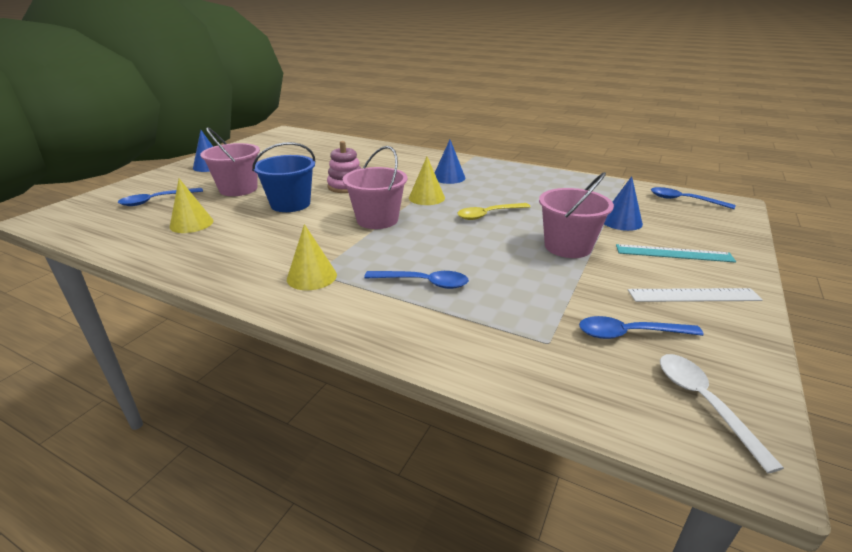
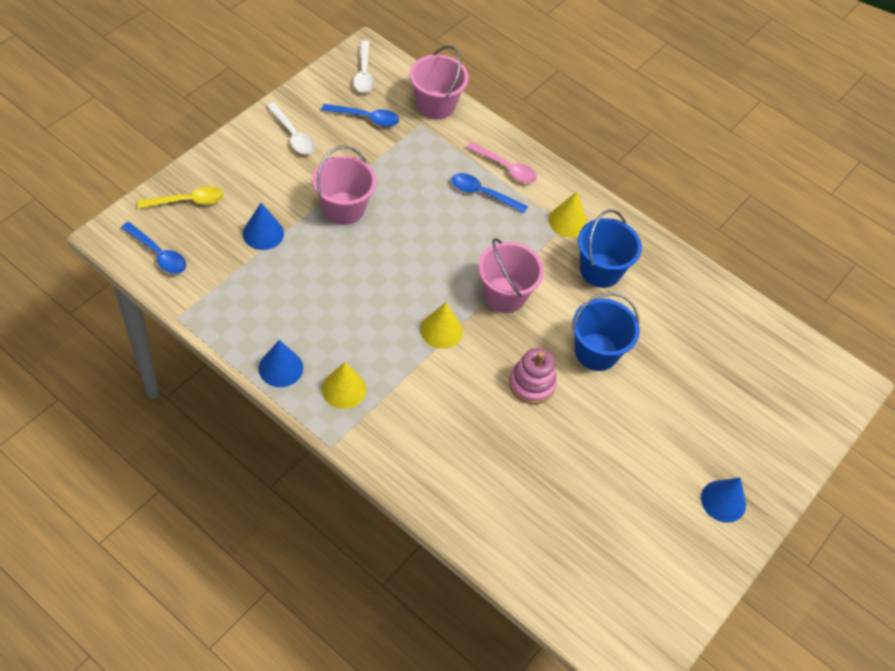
camera: 175 degrees left, 25 degrees up
blue spoon [118,188,203,206] -> none
yellow cone [170,179,213,233] -> yellow cone moved to [322,362,366,409]
pink bucket [200,127,260,196] -> pink bucket moved to [410,46,469,120]
blue cone [435,140,465,184] -> blue cone moved to [259,340,303,387]
yellow spoon [457,203,531,220] -> yellow spoon moved to [137,186,224,209]
turquoise ruler [616,244,736,263] -> none
white ruler [628,288,763,302] -> white spoon [266,103,315,154]
none -> pink spoon [466,142,537,183]
none -> blue bucket [578,210,642,288]

